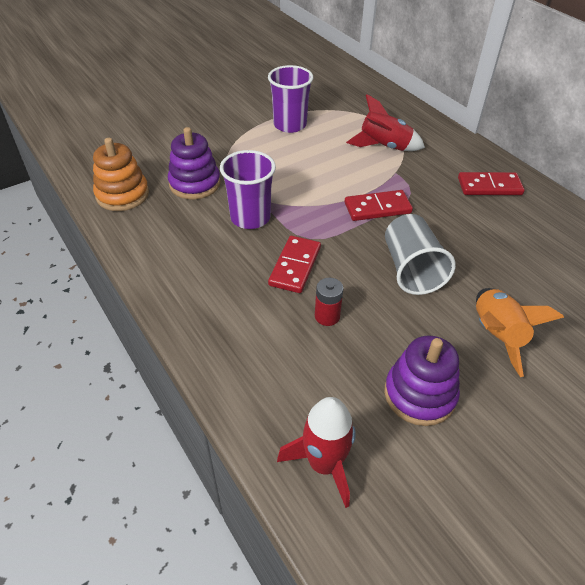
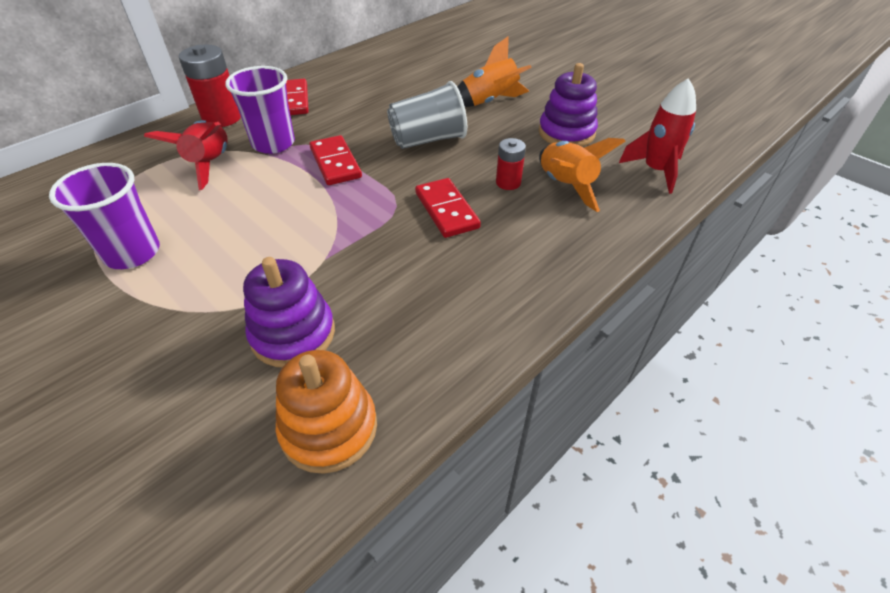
camera: 100 degrees left, 0 degrees up
purple cup [220,150,276,229] -> purple cup moved to [225,66,295,154]
red domino [268,236,321,293] -> red domino turned 60 degrees clockwise [415,178,481,238]
none -> red battery [179,45,241,127]
none -> orange rocket [539,138,625,212]

